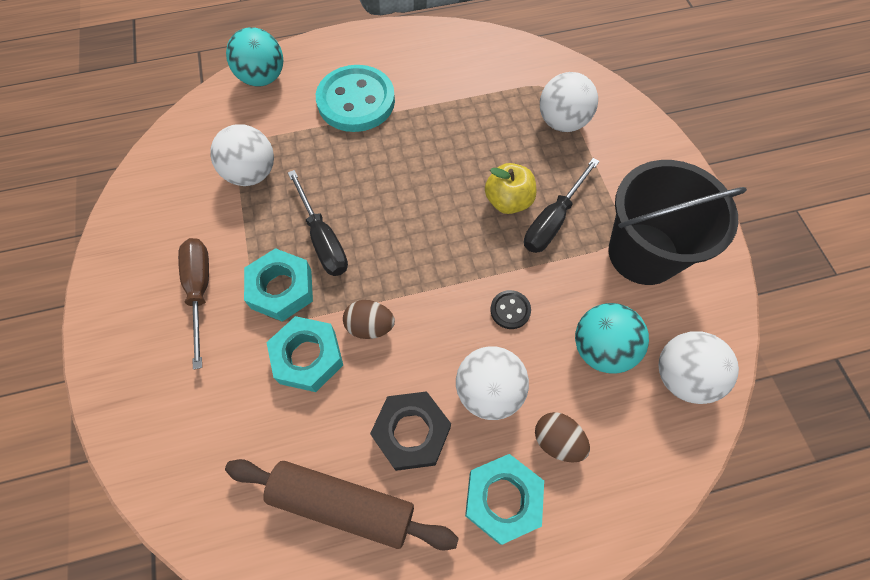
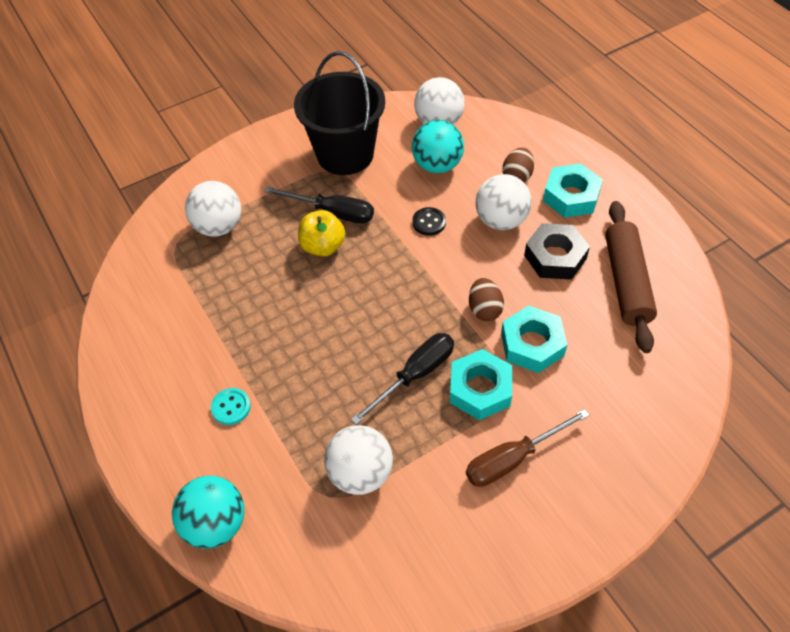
camera: 105 degrees left, 10 degrees down
turquoise button [316,65,395,132] -> turquoise button [211,388,251,425], size x0.43

